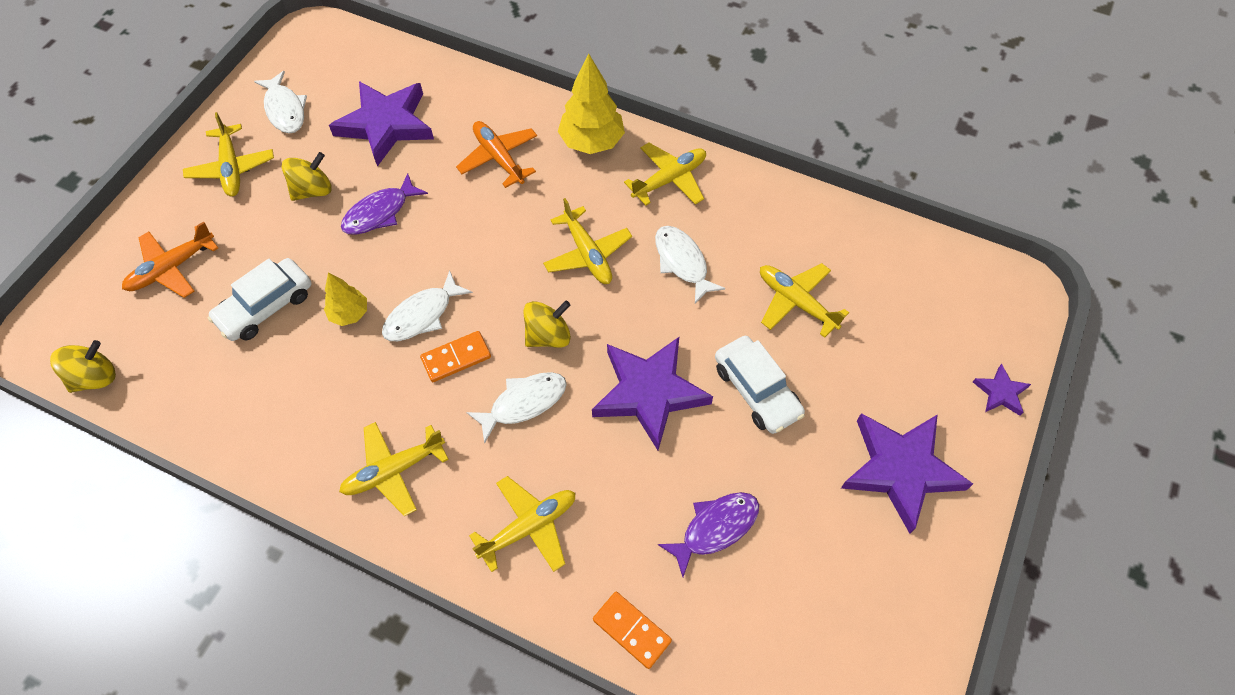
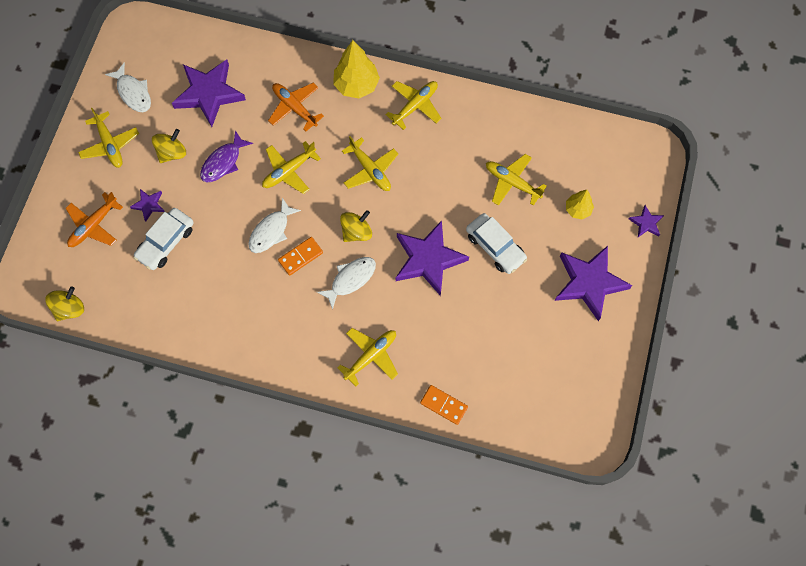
camera: 10 degrees left, 10 degrees up
yellow tree [324,272,367,326] -> yellow tree moved to [566,190,594,220]
yellow plane [339,422,449,516] -> yellow plane moved to [262,141,321,194]
white fish [655,226,725,304] -> none
purple fish [658,492,759,577] -> none
none -> purple star [130,189,165,221]

